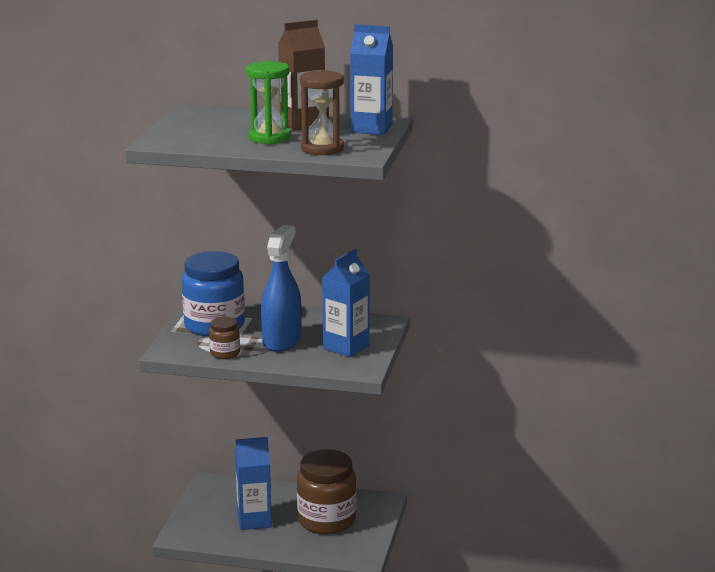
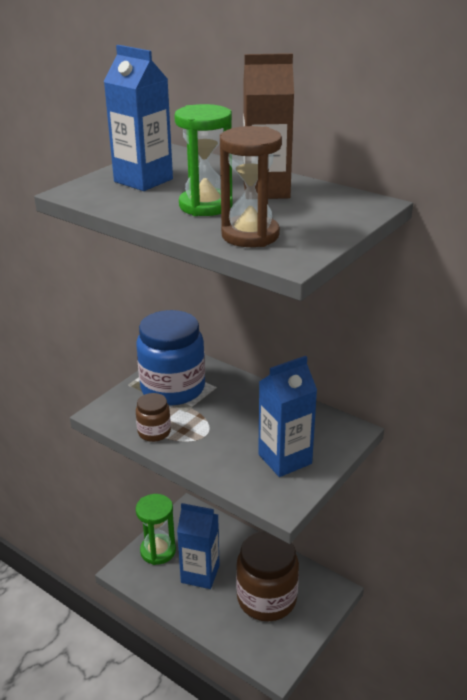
camera: 25 degrees right, 10 degrees up
blue spray bottle [261,225,302,352] -> none
blue carton [350,24,393,135] -> blue carton moved to [104,45,173,191]
none -> green hourglass [136,494,176,565]

